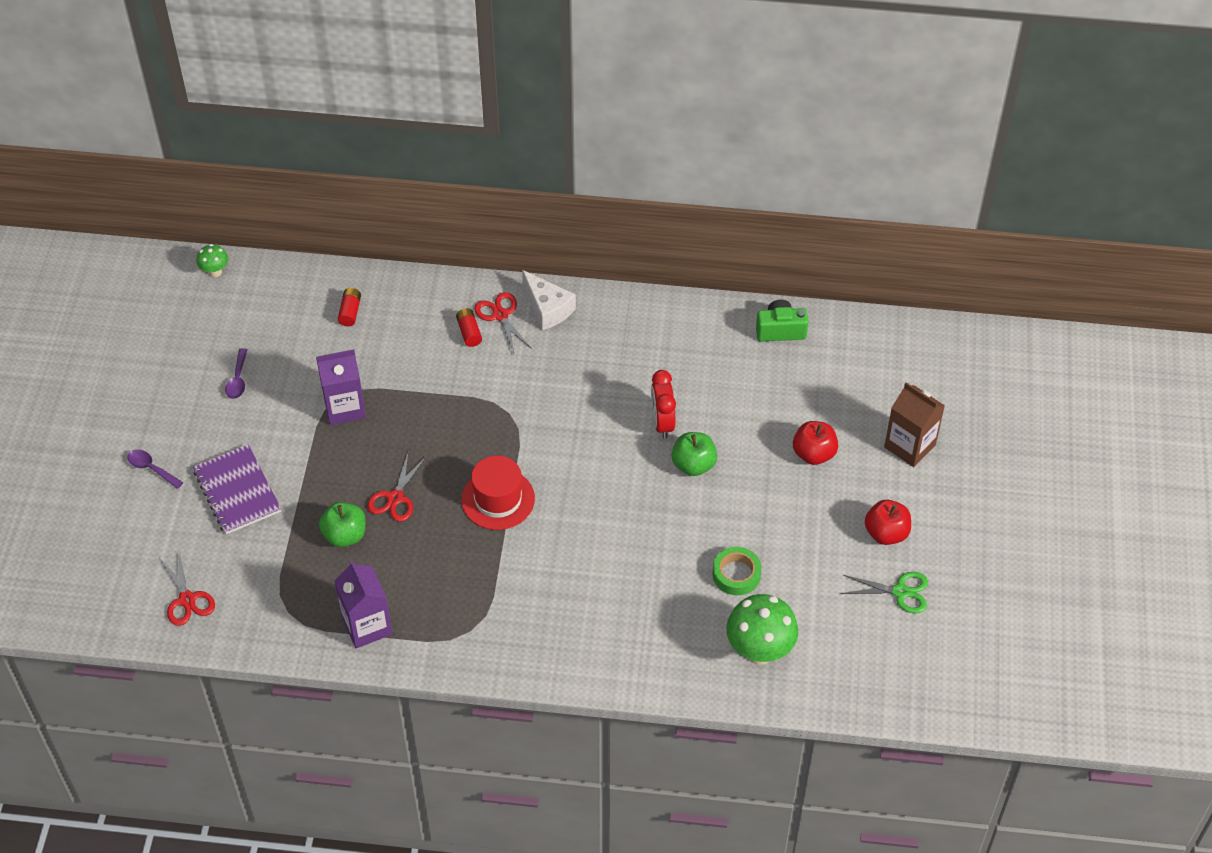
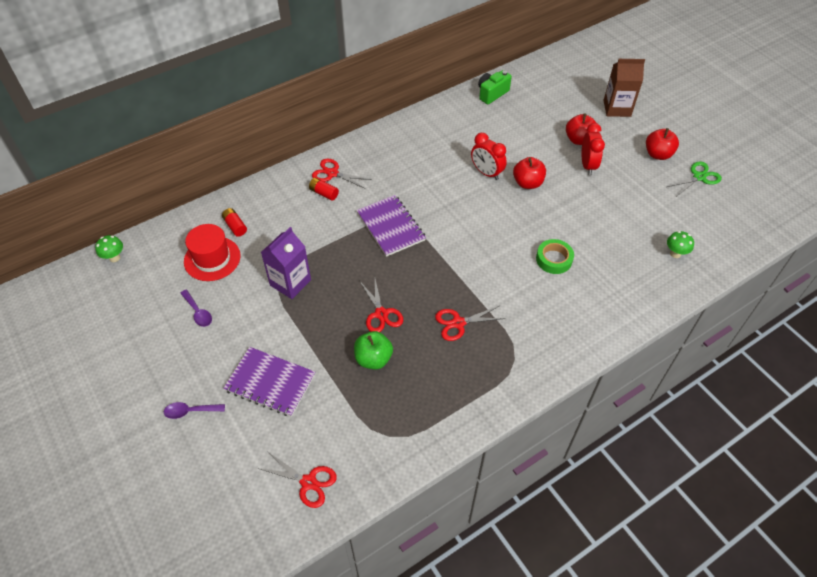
camera: 40 degrees left, 0 degrees up
purple carton [334,560,393,648] -> none
red hat [461,456,535,530] -> red hat moved to [184,224,241,281]
white cheese [522,270,576,330] -> none
green apple [671,432,717,476] -> red apple [513,157,546,189]
green tape [712,547,762,595] -> green tape moved to [536,239,574,274]
green mushroom [726,594,799,665] -> green mushroom [667,231,694,258], size x0.50
none -> purple notebook [357,195,426,257]
none -> red scissors [435,306,505,341]
none -> red clock [582,123,605,175]

